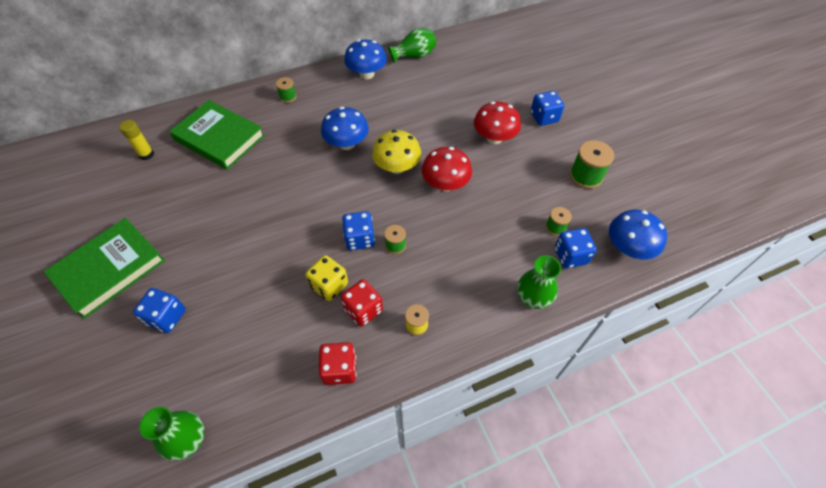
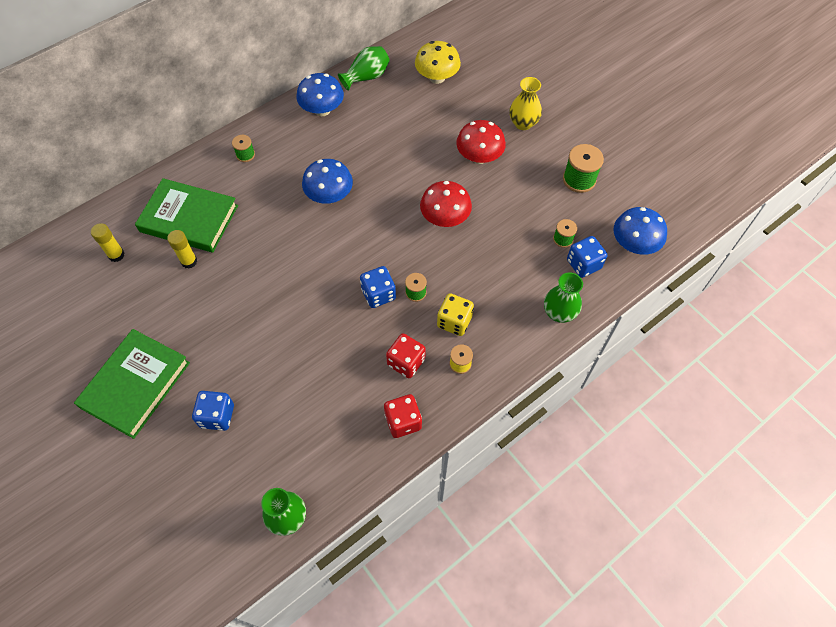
camera: 15 degrees left, 5 degrees up
yellow dice [305,255,348,301] -> yellow dice moved to [437,293,474,336]
yellow mushroom [372,130,421,174] -> yellow mushroom moved to [415,41,461,84]
blue dice [531,91,564,126] -> yellow vase [509,77,542,130]
none -> yellow glue stick [167,230,197,269]

